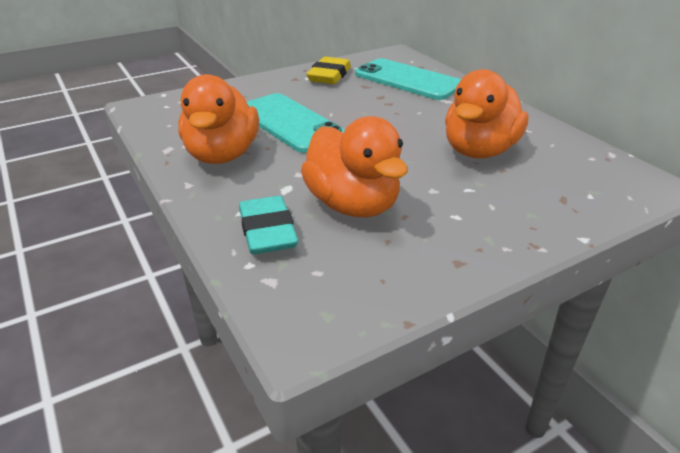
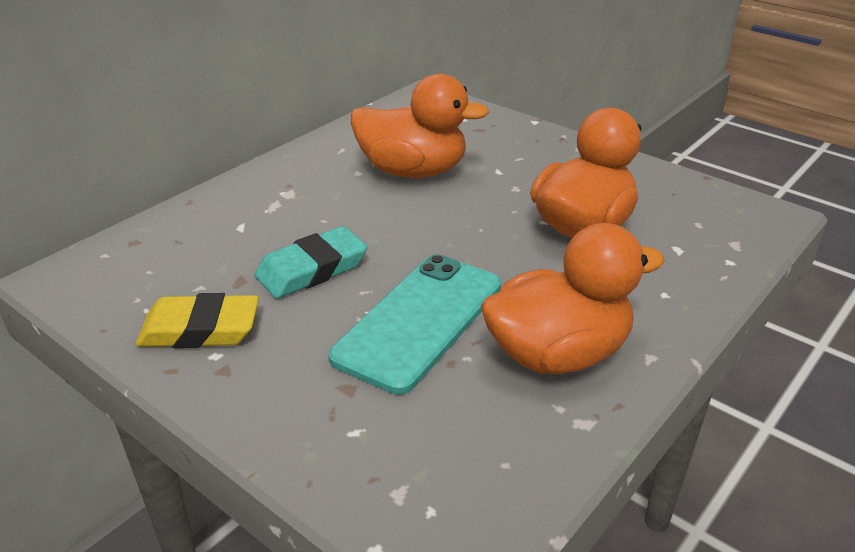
camera: 110 degrees left, 0 degrees up
turquoise eraser [239,196,298,254] -> turquoise eraser moved to [255,226,367,299]
turquoise phone [355,58,461,100] -> none

